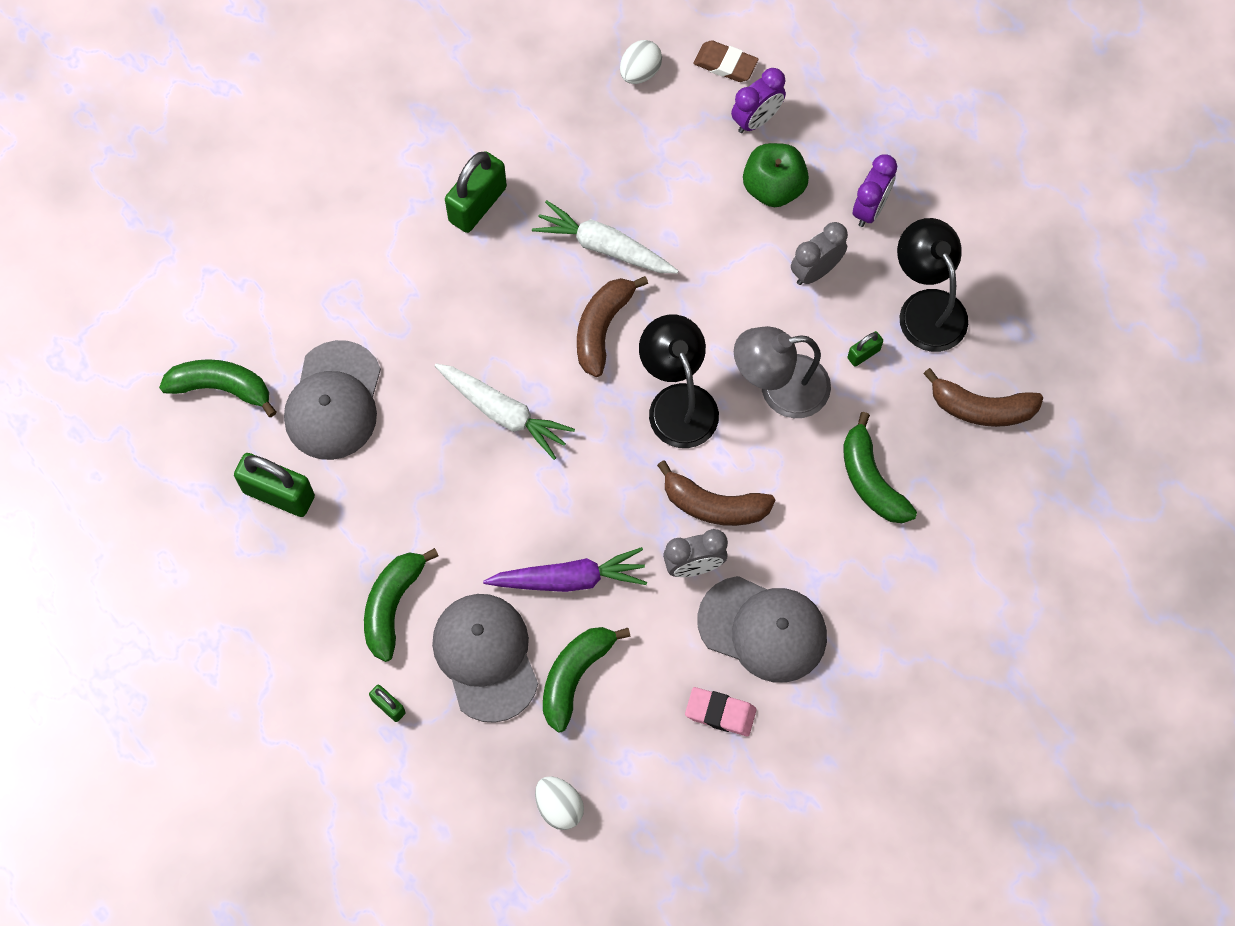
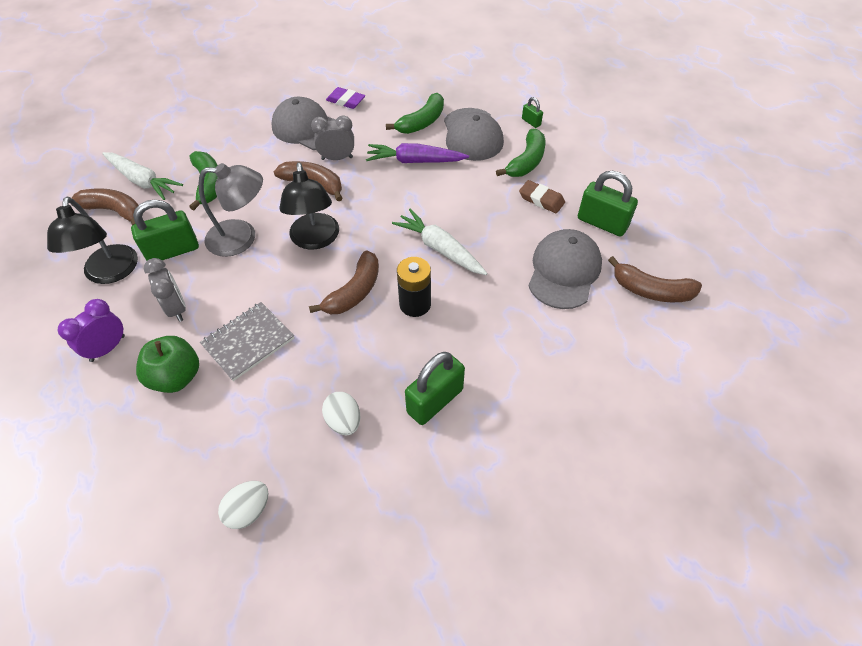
camera: 170 degrees left, 15 degrees down
green banana [159,359,276,417] -> brown banana [608,256,702,303]
white carrot [532,200,679,273] -> white carrot moved to [102,152,183,200]
white egg [535,776,584,830] -> white egg moved to [322,392,360,435]
pink eraser [685,687,757,736] -> purple eraser [326,87,365,109]
brown eraser [693,40,758,82] -> brown eraser moved to [519,180,565,213]
purple clock [731,68,786,133] -> none
grey clock [791,222,848,285] -> grey clock turned 90 degrees counterclockwise [144,258,186,322]
green padlock [847,331,883,367] -> green padlock [131,199,199,261], size x2.04
none -> grey notebook [200,302,294,381]
none -> black battery [397,257,431,317]

